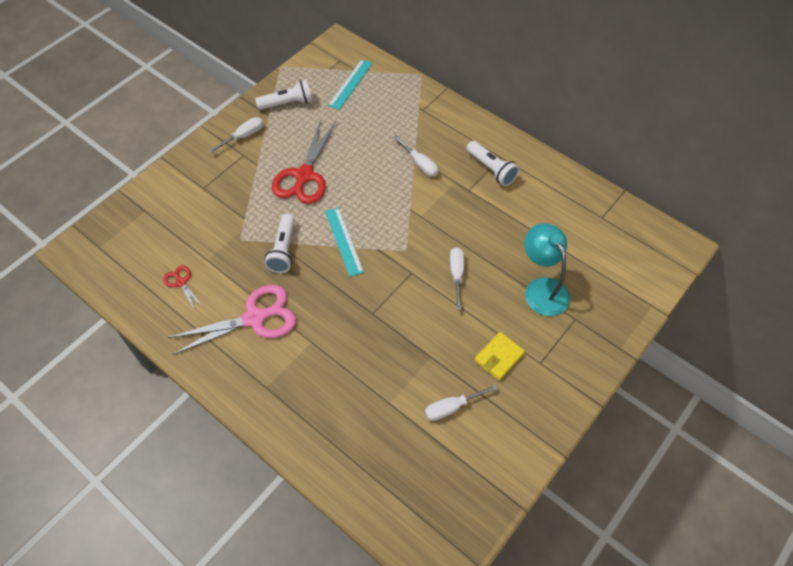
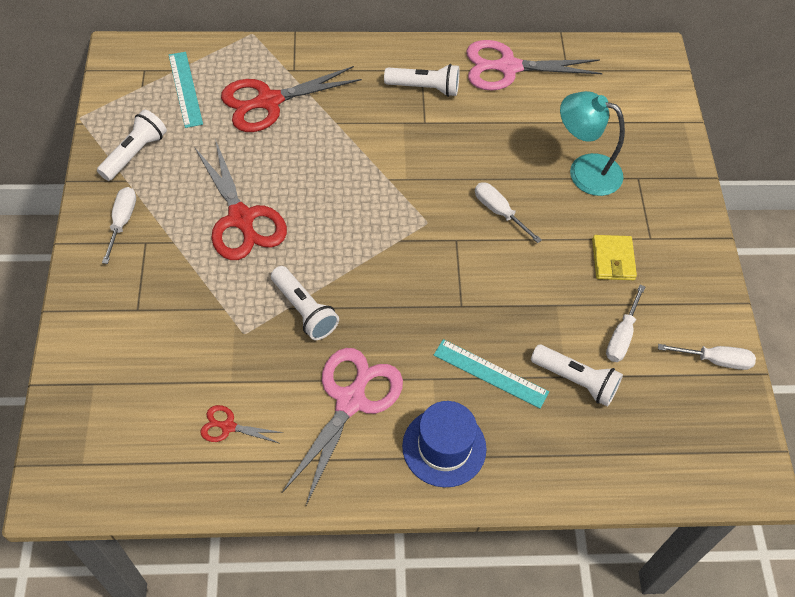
camera: 45 degrees left, 0 degrees up
turquoise ruler [325,207,364,277] -> turquoise ruler moved to [434,339,549,409]
white screwdriver [393,135,438,177] -> white screwdriver moved to [658,344,756,370]
none -> red scissors [221,66,362,132]
none -> blue hat [402,401,487,487]
none -> pink scissors [466,40,603,91]
none -> white flashlight [531,345,623,407]

